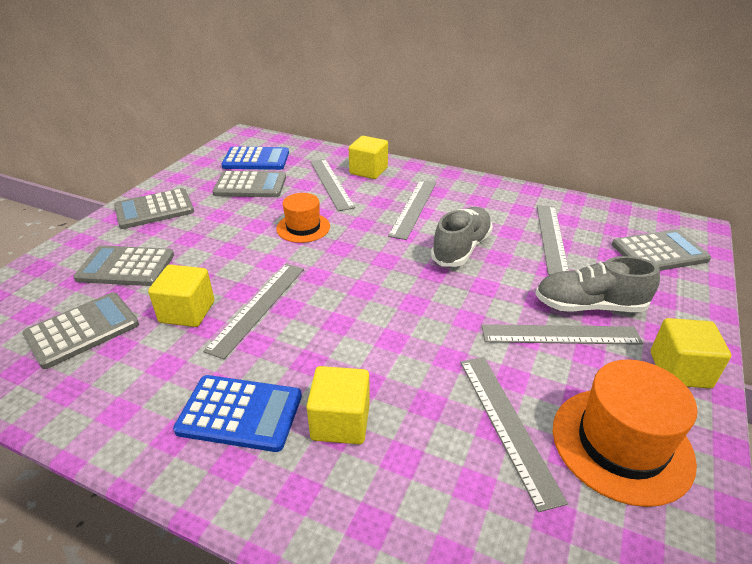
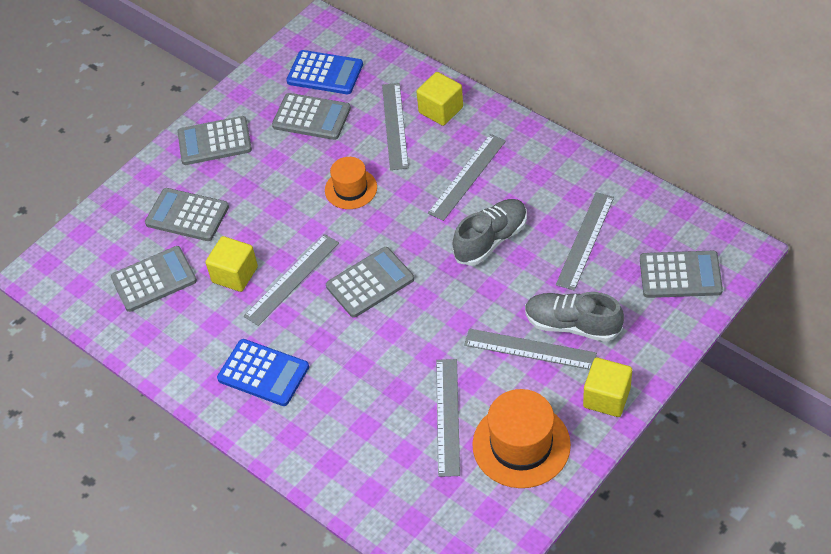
camera: 20 degrees right, 15 degrees up
yellow cube [306,366,370,444] -> none
none -> grey calculator [326,247,414,318]

